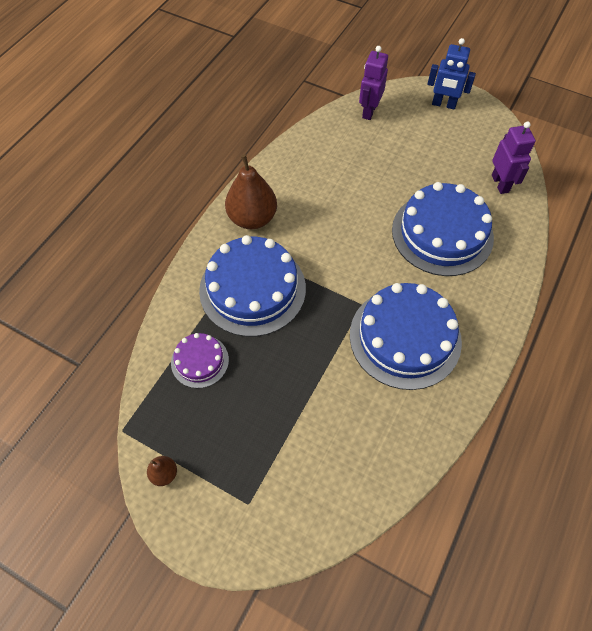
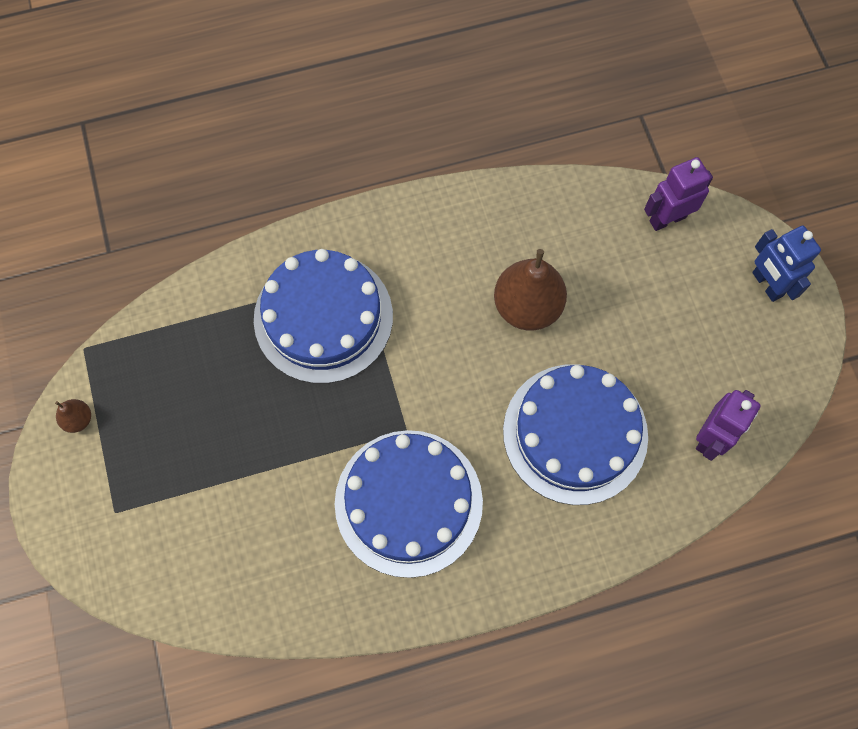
camera: 45 degrees right, 10 degrees up
purple cake [171,333,229,388] -> none
brown pear [225,154,277,229] -> brown pear moved to [494,249,567,331]

